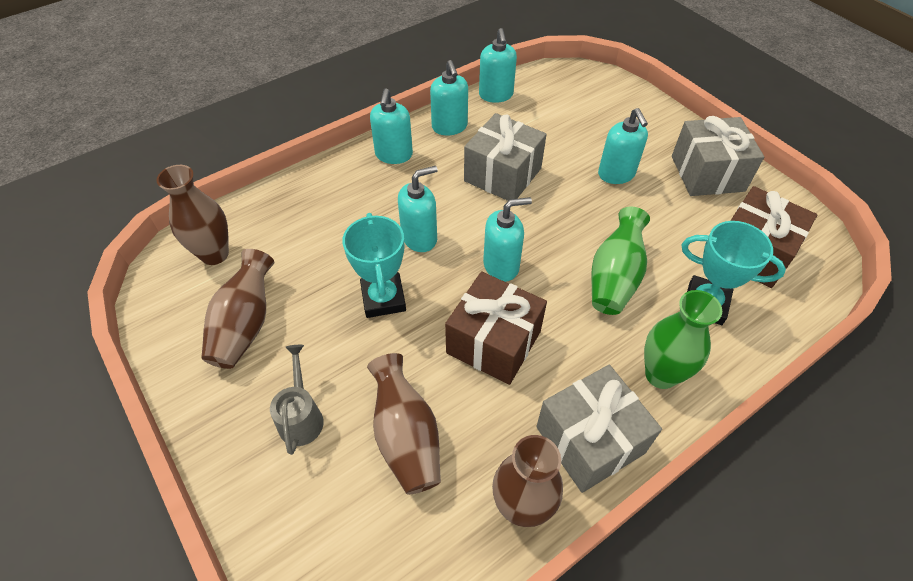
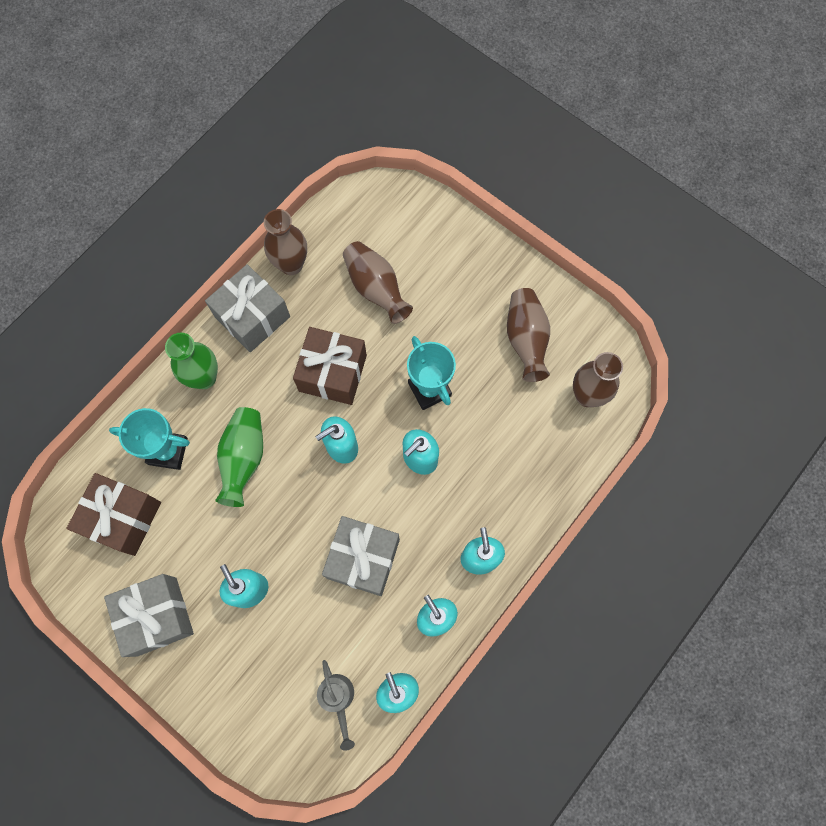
camera: 165 degrees right, 20 degrees up
grey watering can [270,345,324,455] -> grey watering can moved to [317,660,355,751]

